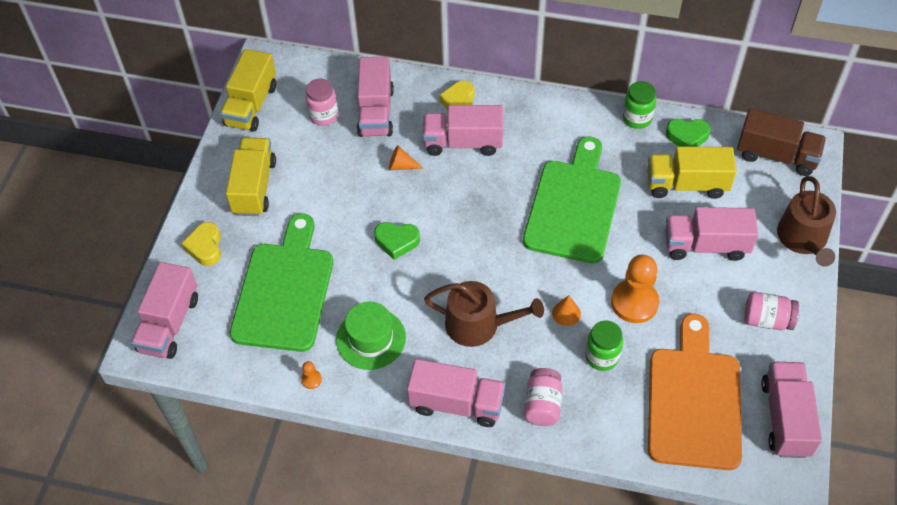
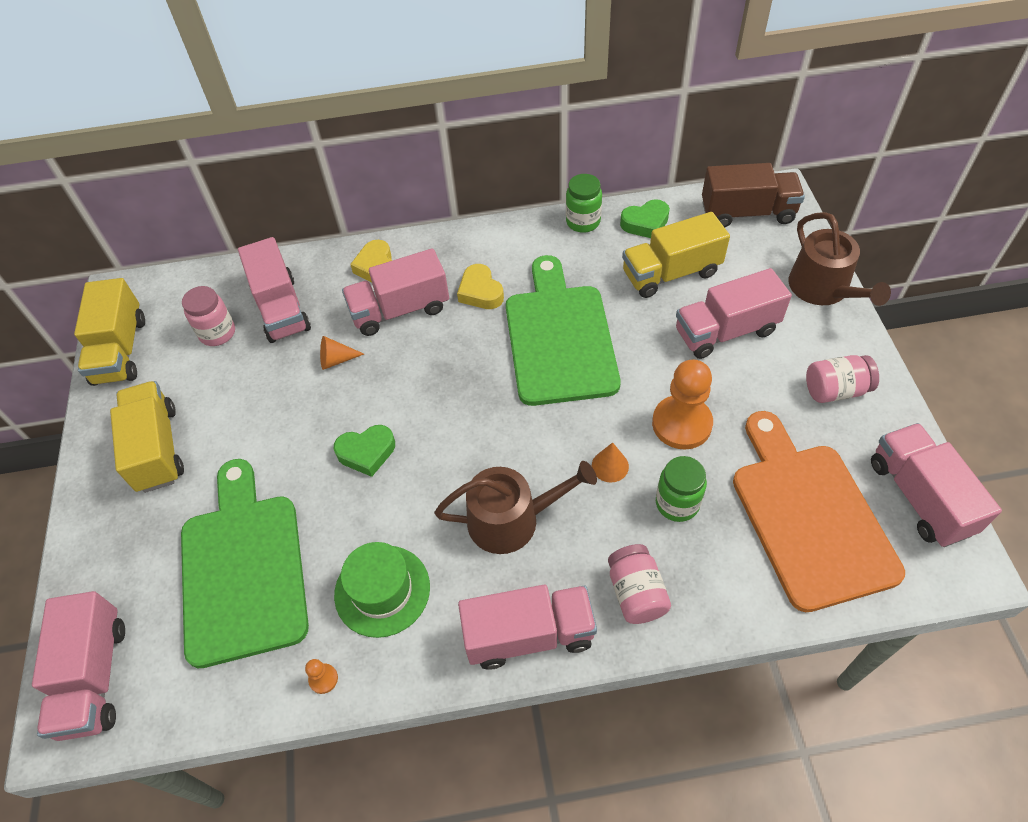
camera: 20 degrees left, 0 degrees up
yellow heart [181,222,221,266] -> yellow heart moved to [457,264,504,309]

